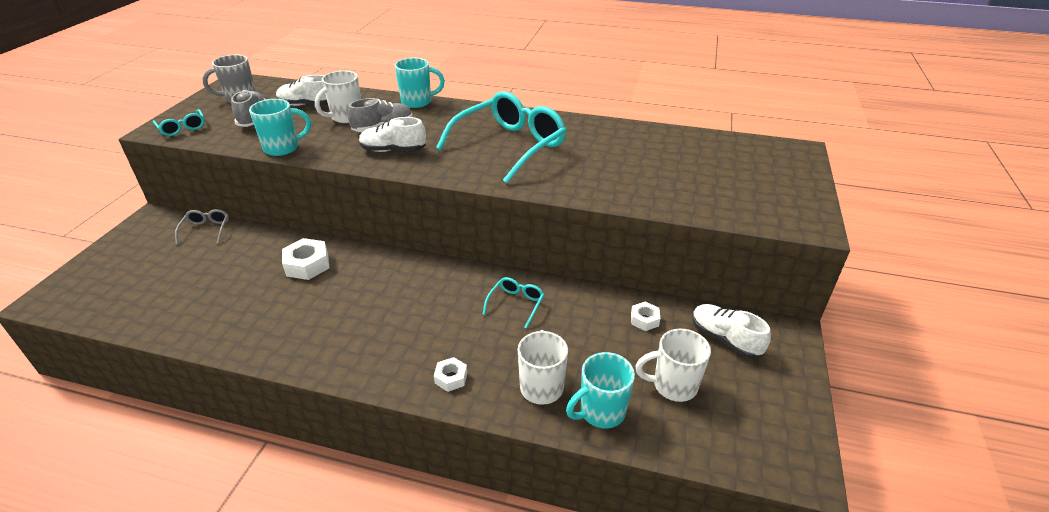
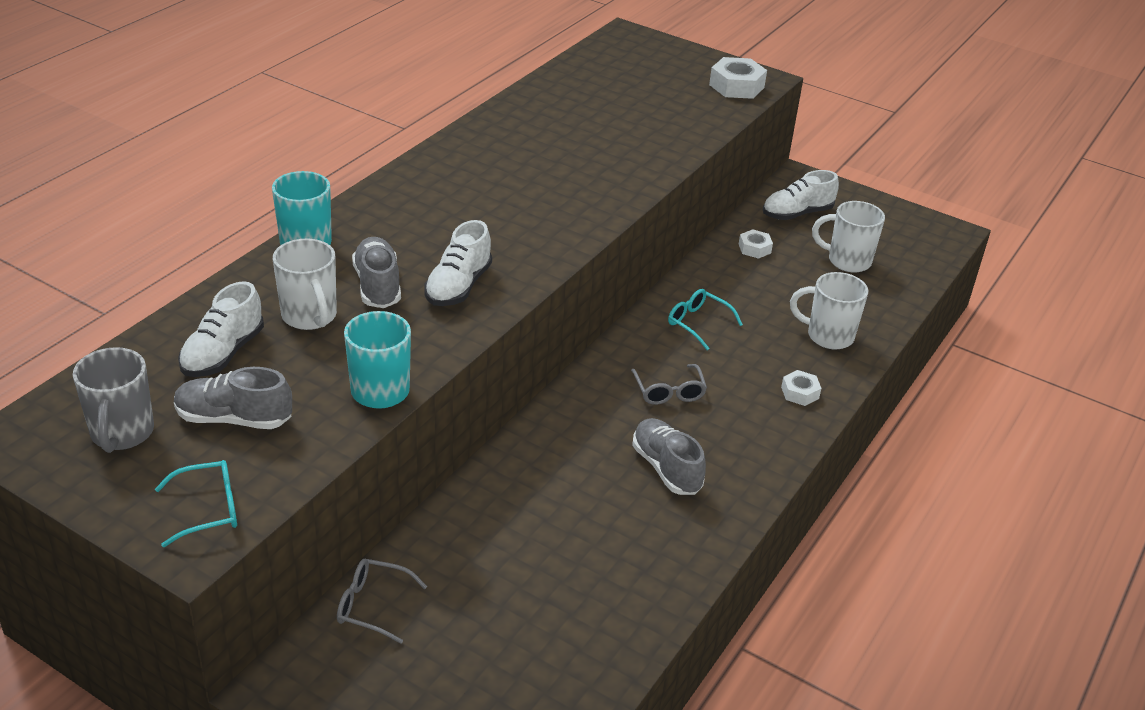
camera: 75 degrees left, 0 degrees up
white nut [282,238,329,280] -> white nut moved to [709,57,767,99]
turquoise glasses [436,91,566,183] -> none
turquoise mug [566,352,635,429] -> none
white mug [635,328,711,402] -> white mug turned 90 degrees clockwise [812,201,885,273]
none -> grey glasses [631,364,707,405]
none -> grey shoe [632,418,706,495]

